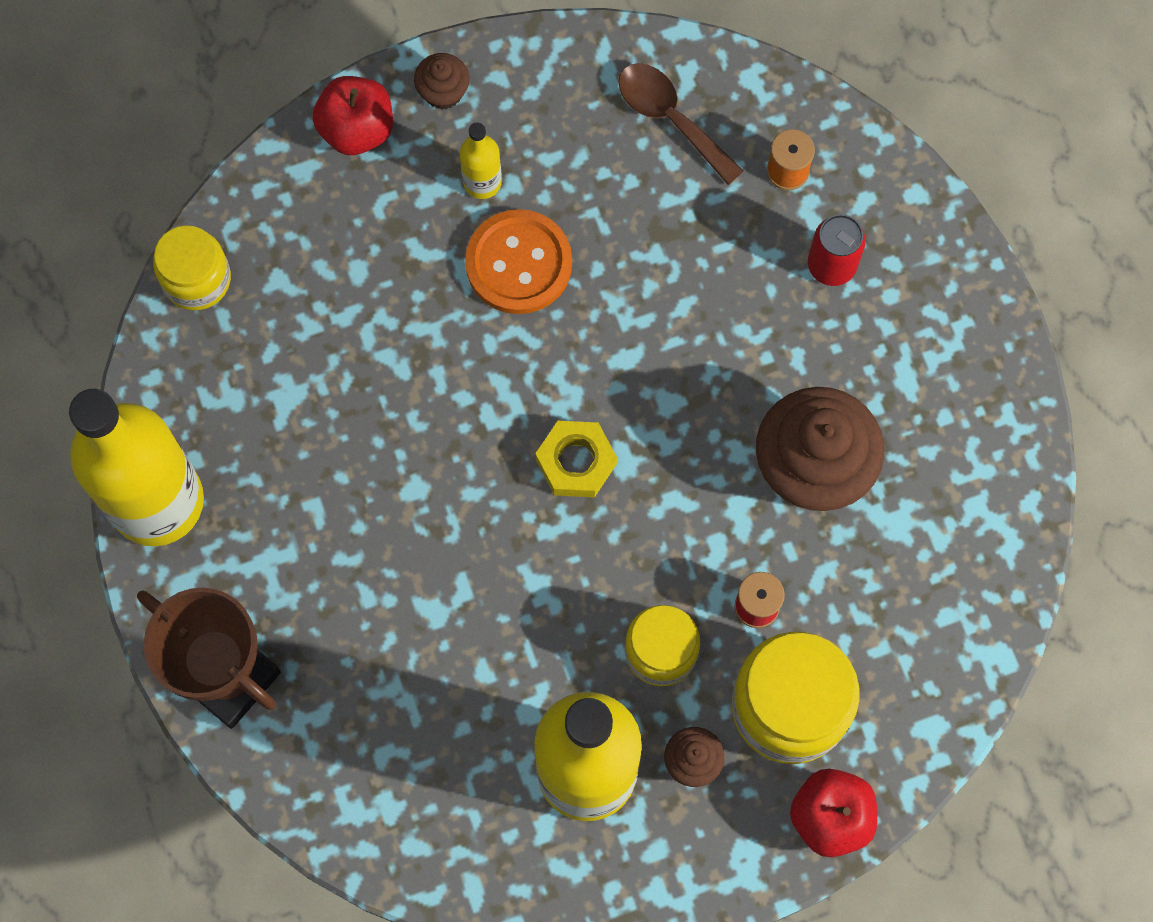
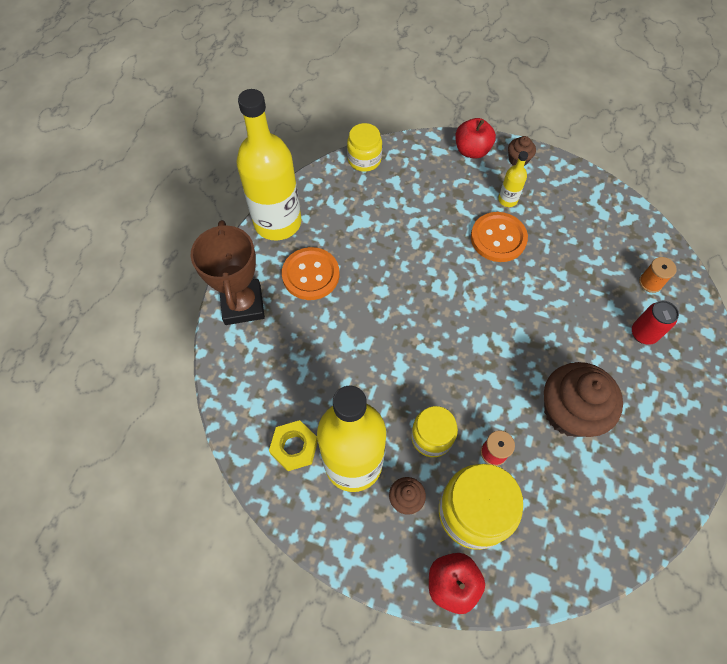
camera: 40 degrees right, 10 degrees down
yellow nut [535,421,617,497] -> yellow nut moved to [269,420,318,471]
brown spoon [618,63,744,185] -> none
none -> orange button [282,247,339,300]

